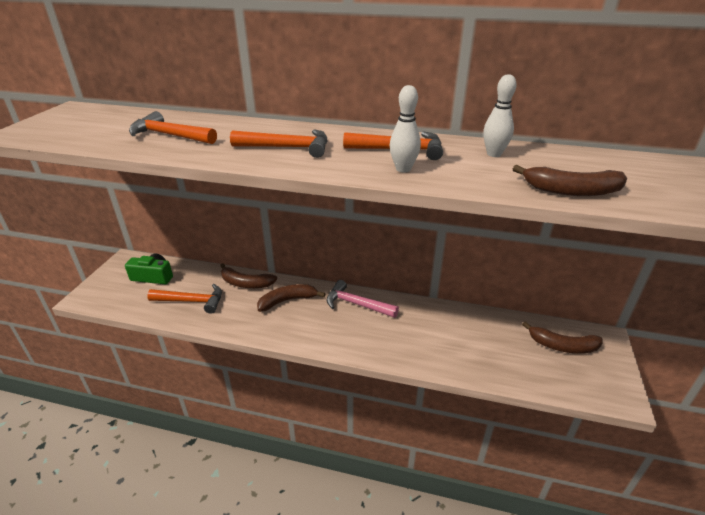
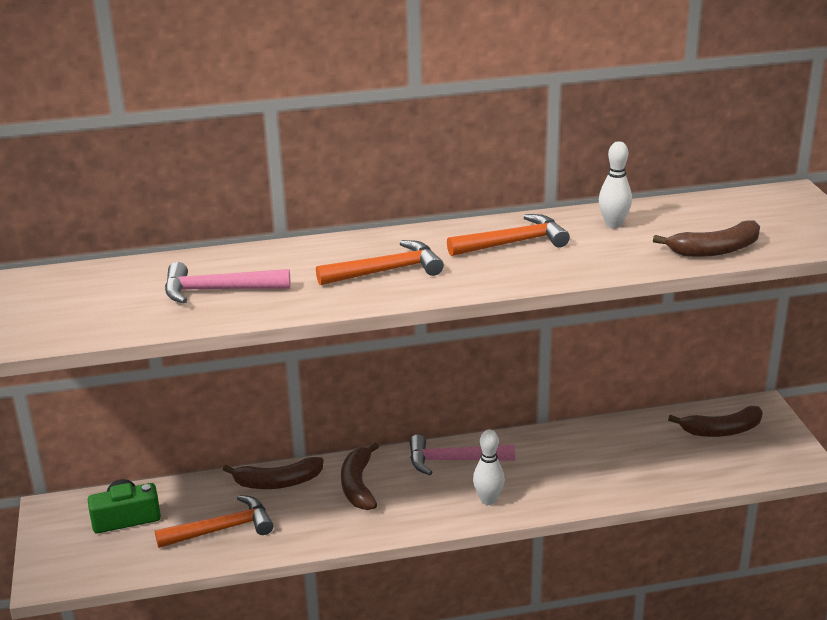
camera: 25 degrees left, 5 degrees down
orange hammer [129,111,217,144] -> pink hammer [165,262,290,303]
brown banana [257,284,325,312] -> brown banana turned 45 degrees counterclockwise [341,442,379,510]
white bowling pin [390,85,421,173] -> white bowling pin moved to [473,430,505,505]

